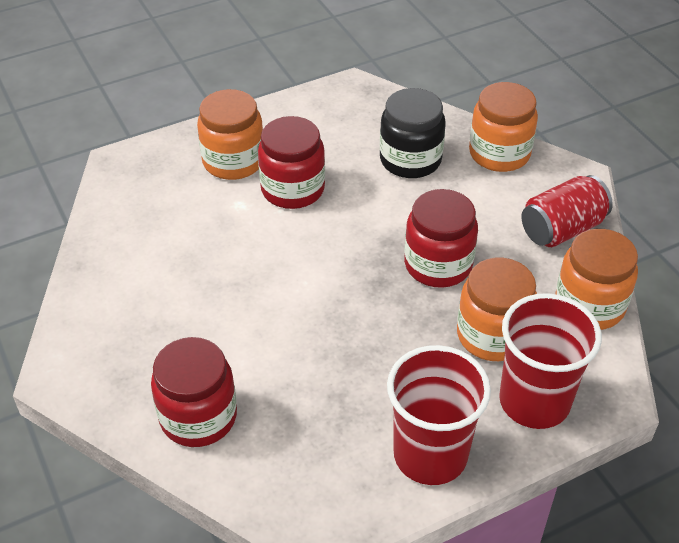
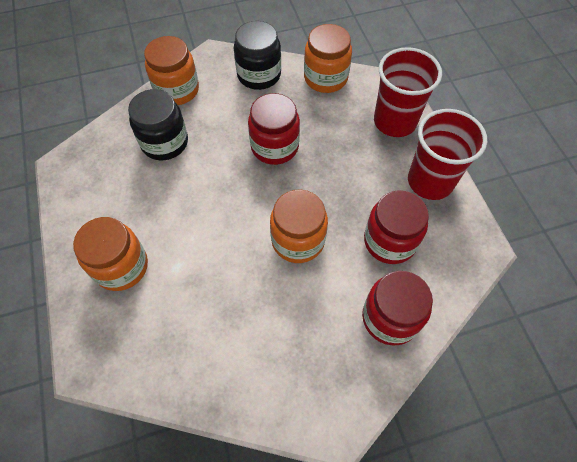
camera: 80 degrees left, 15 degrees up
red jar [258,116,325,209] -> red jar moved to [364,191,429,264]
orange jar [457,258,537,361] -> orange jar moved to [270,189,328,263]
red can [522,175,613,247] -> black jar [234,21,281,90]

